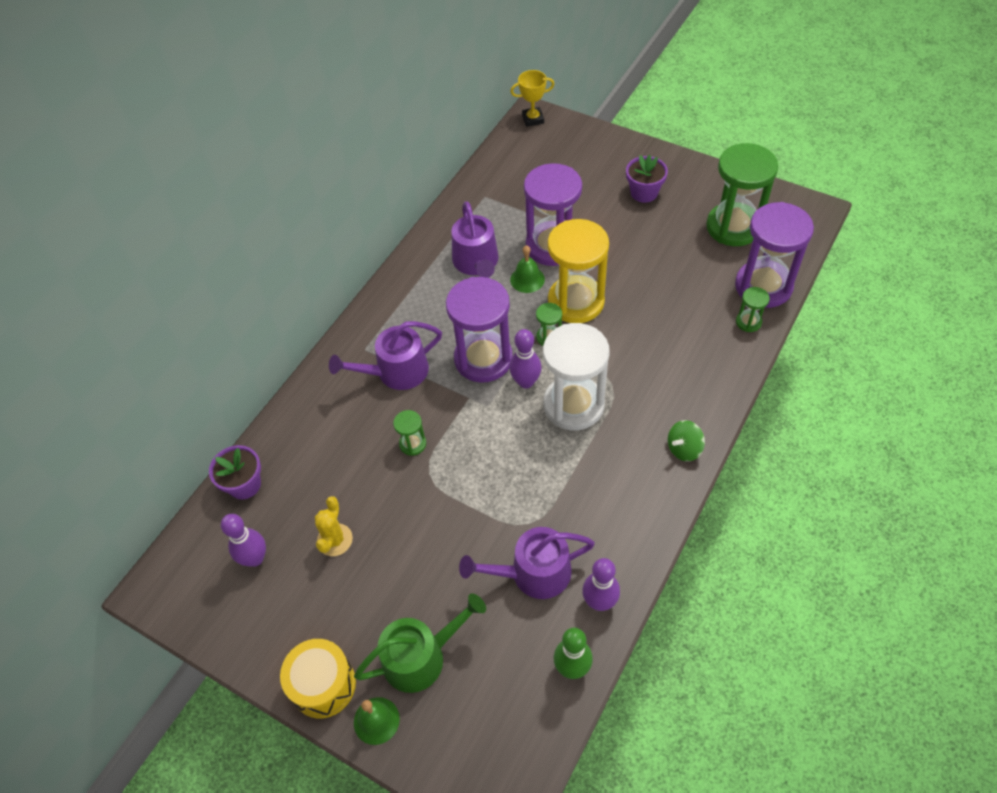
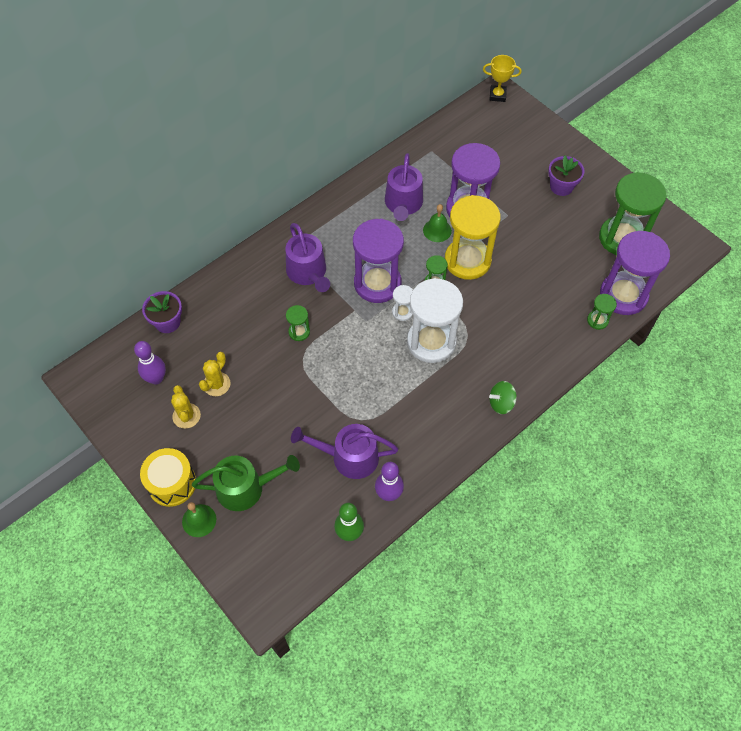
camera: 15 degrees right, 5 degrees up
purple watering can [329,321,442,390] -> purple watering can turned 105 degrees counterclockwise [286,223,330,292]
purple bowling pin [510,329,541,388] -> white hourglass [392,285,413,321]
none -> yellow cactus [171,385,201,428]

